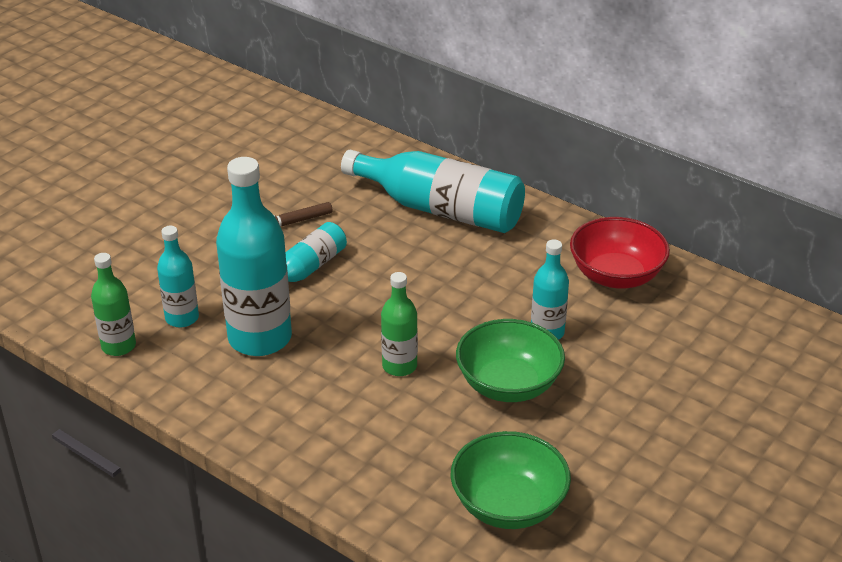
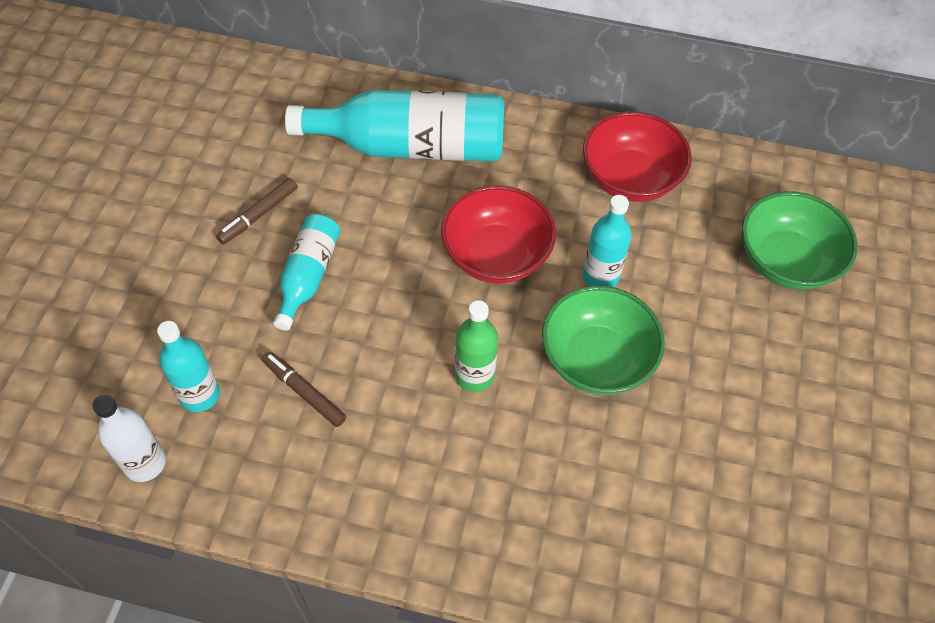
camera: 25 degrees left, 20 degrees up
green bottle [91,253,136,356] -> white bottle [92,395,166,482]
turquoise bottle [216,157,292,356] -> brown marker [262,352,346,427]
green bowl [450,431,571,529] -> green bowl moved to [742,191,858,289]
none -> red bowl [441,185,556,284]

